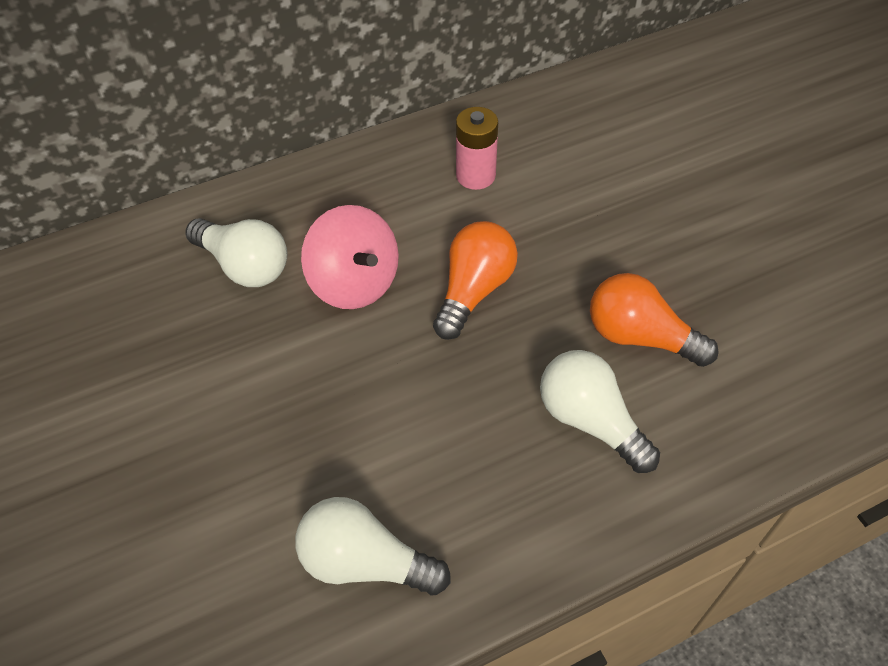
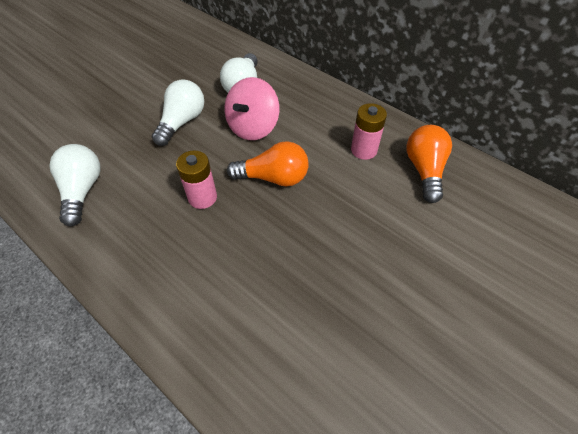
camera: 65 degrees right, 0 degrees up
white light bulb [540,350,660,473] -> white light bulb moved to [152,79,204,146]
orange light bulb [590,273,719,367] -> orange light bulb moved to [406,125,452,203]
none -> pink battery [176,150,217,209]

